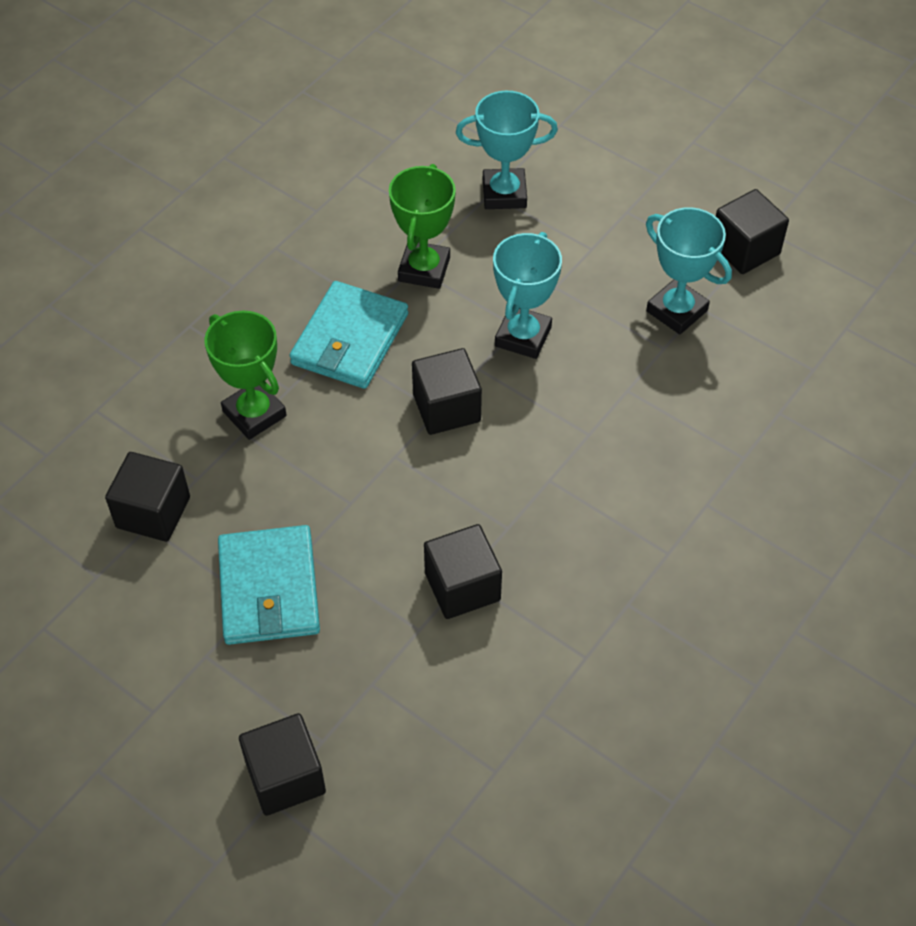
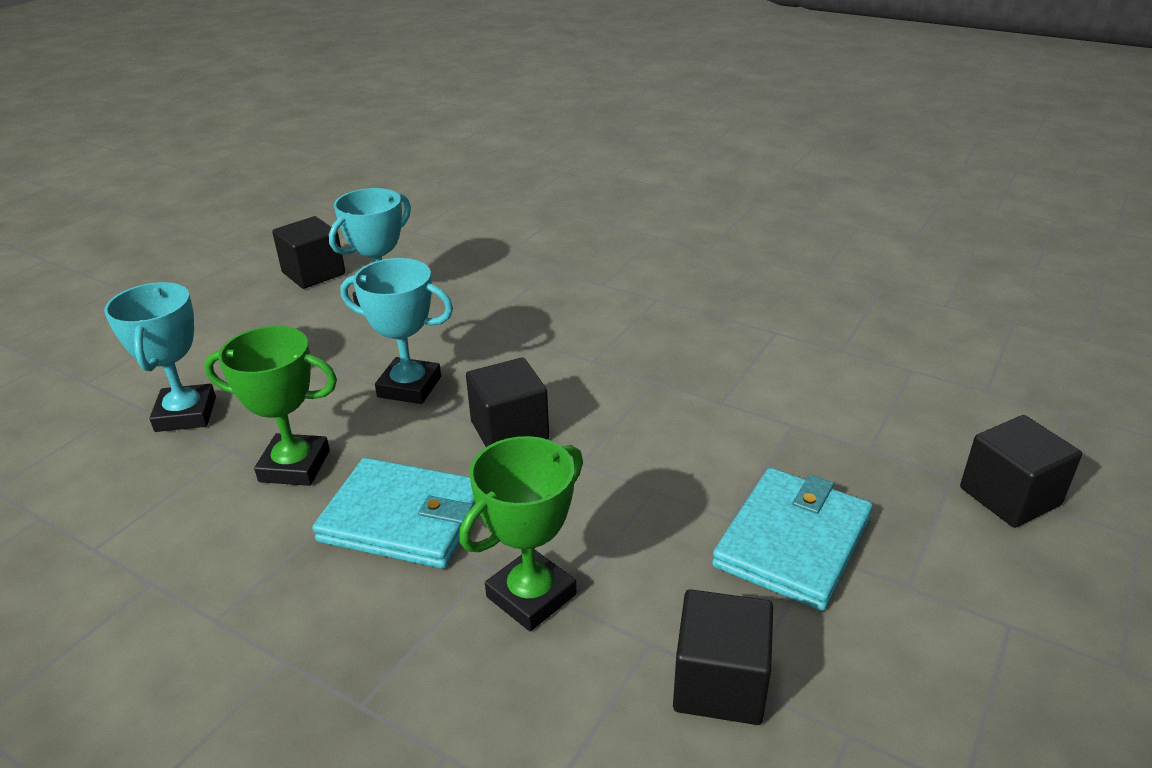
camera: 95 degrees left, 20 degrees down
turquoise wallet [218,525,320,645] -> turquoise wallet turned 45 degrees counterclockwise [712,468,873,611]
black cube [424,524,502,619] -> none

